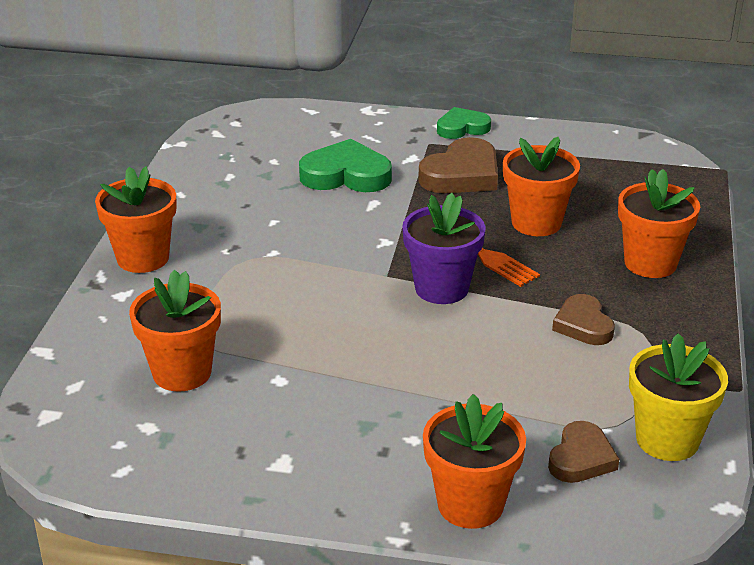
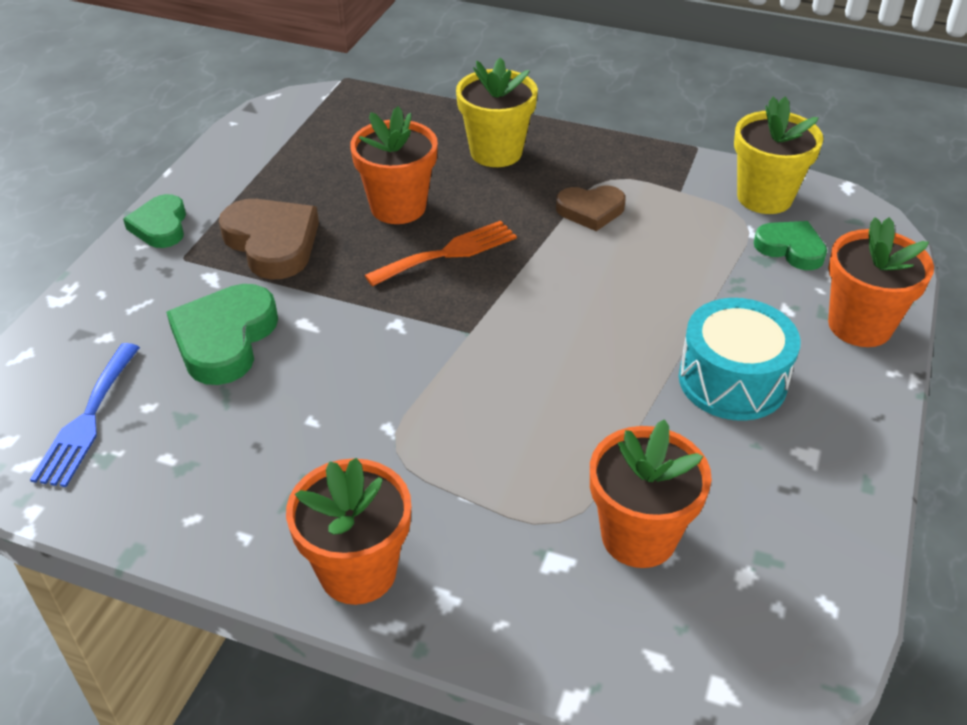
camera: 80 degrees left, 10 degrees up
purple flower pot [402,193,485,304] -> none
brown heart [548,421,619,483] -> green heart [754,221,827,270]
orange flower pot [618,169,700,278] -> yellow flower pot [456,57,538,167]
none -> blue fork [30,343,140,487]
none -> turquoise drum [679,298,801,421]

